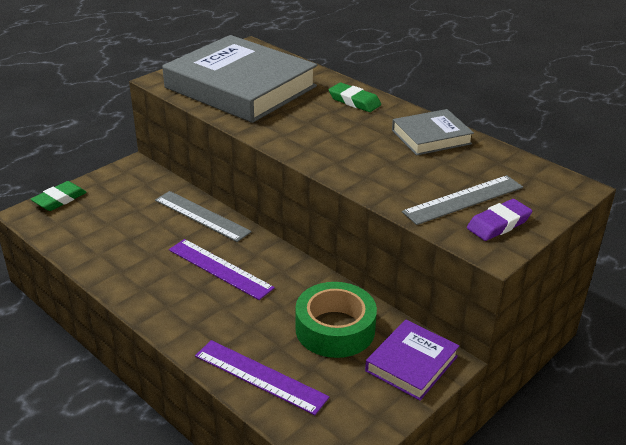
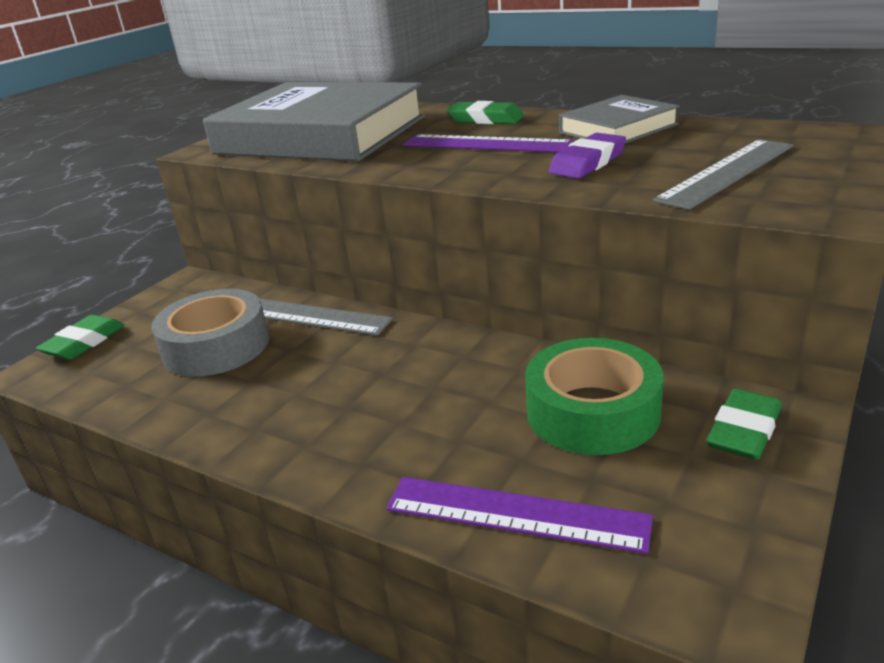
camera: 10 degrees left, 5 degrees down
purple ruler [169,239,275,300] -> purple ruler moved to [403,134,574,152]
purple book [365,320,459,401] -> green eraser [706,389,782,460]
purple eraser [467,199,532,241] -> purple eraser moved to [549,133,626,179]
none -> grey tape [151,289,269,377]

